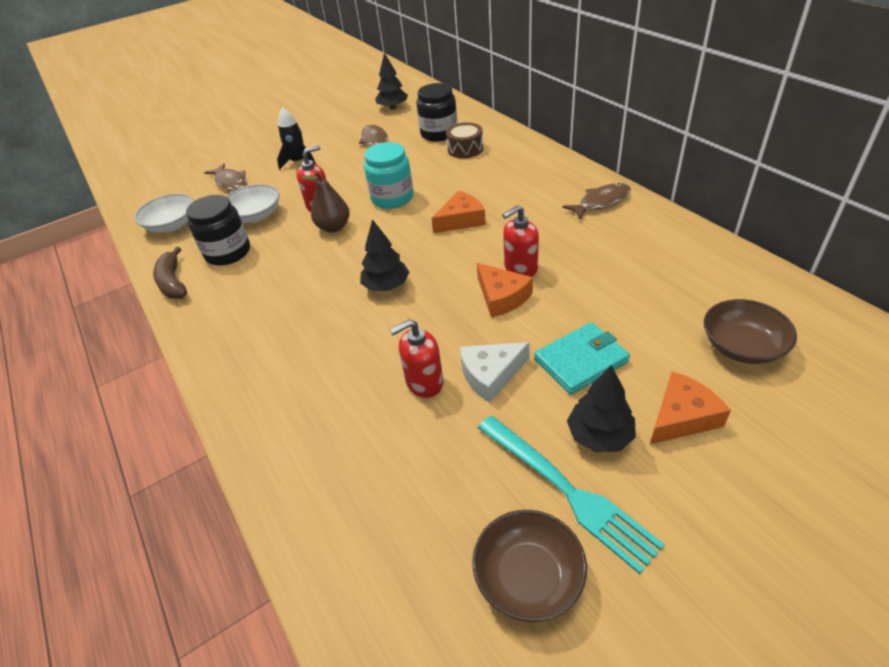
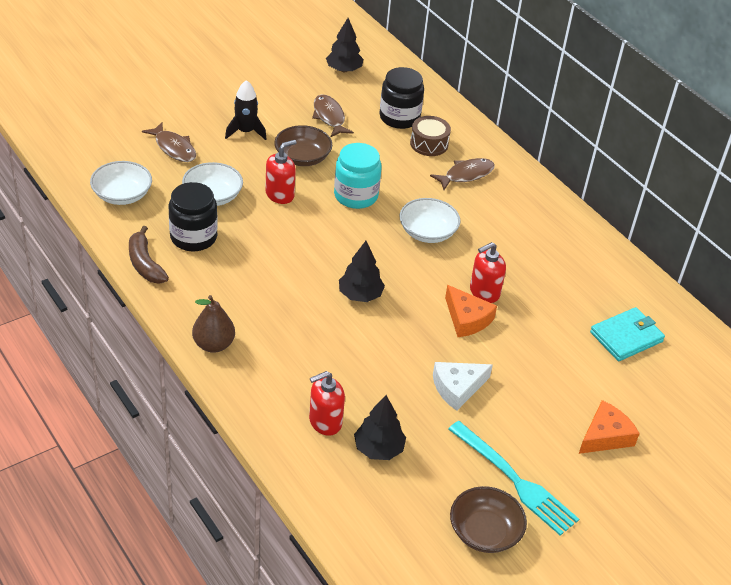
camera: 10 degrees left, 0 degrees up
brown pear [302,171,350,233] -> brown pear moved to [192,295,235,353]
red soap dispenser [390,319,443,398] -> red soap dispenser moved to [309,371,345,436]
orange cheese [432,191,486,233] -> white bowl [399,198,461,243]
turquoise wallet [534,322,630,395] -> turquoise wallet moved to [590,307,665,361]
brown fish [562,183,631,220] -> brown fish moved to [430,158,495,190]
black tree [567,365,636,452] -> black tree moved to [354,395,406,460]
brown bowl [704,299,797,364] -> brown bowl moved to [274,125,332,166]

